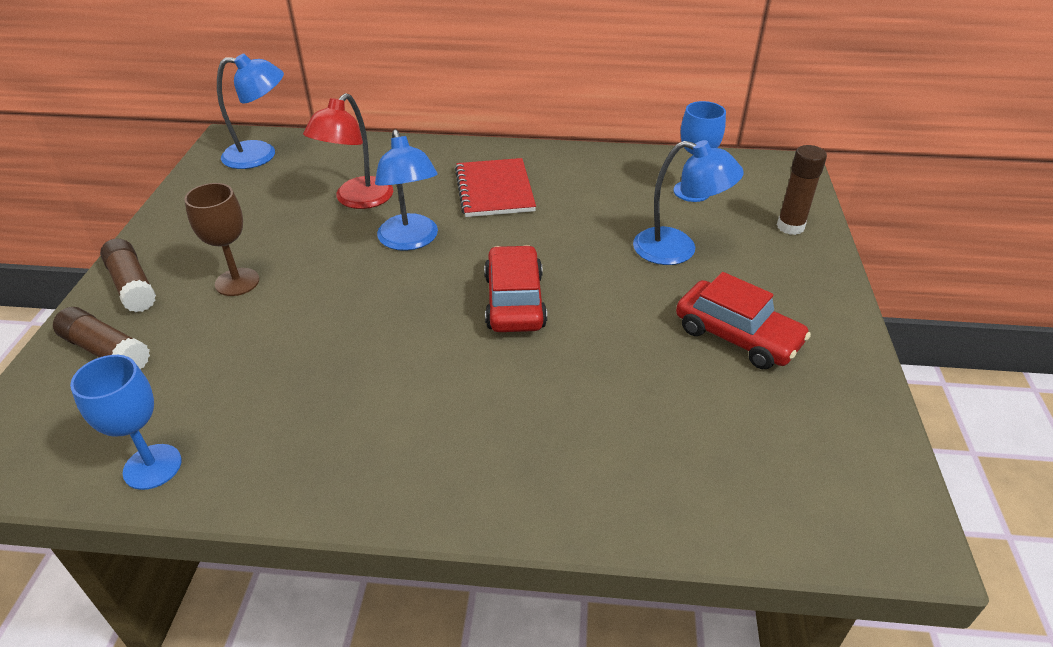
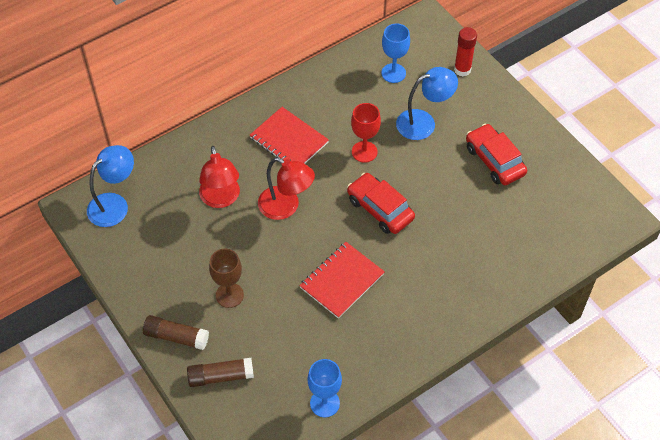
camera: 40 degrees left, 15 degrees up
blue lamp [375,130,438,251] -> red lamp [258,158,315,220]
red car [676,272,811,369] -> red car turned 120 degrees counterclockwise [466,124,527,185]
brown glue stick [777,145,827,235] -> red glue stick [454,27,477,76]
none -> red notebook [299,242,385,319]
none -> red goblet [351,103,381,163]

